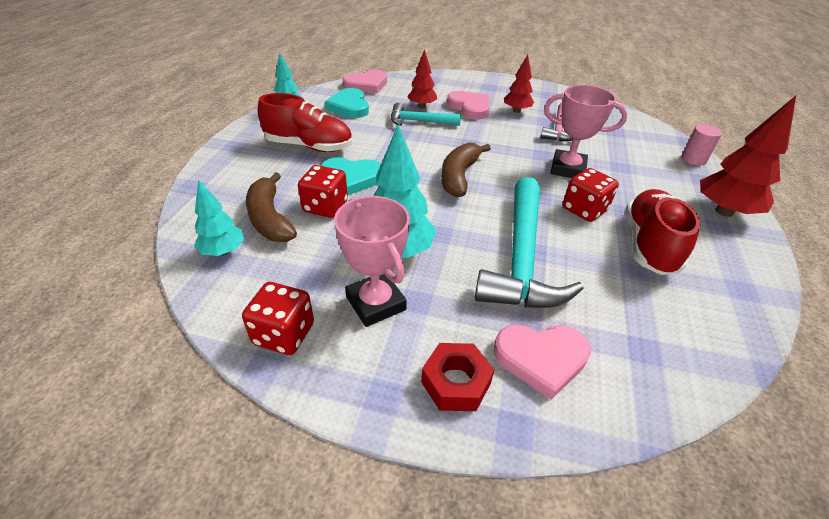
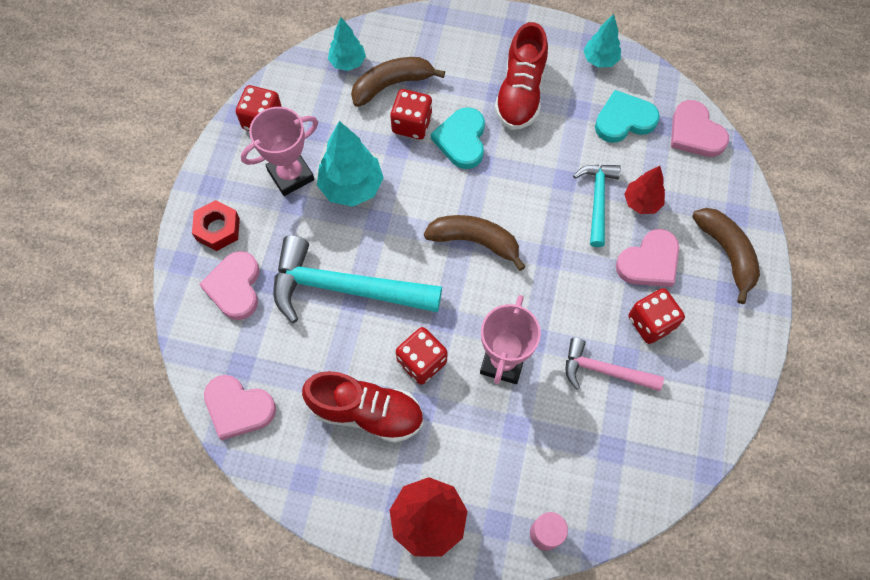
camera: 90 degrees right, 25 degrees up
red tree [504,55,534,113] -> red dice [628,288,685,344]
none -> pink heart [204,375,276,440]
none -> brown banana [692,208,760,304]

